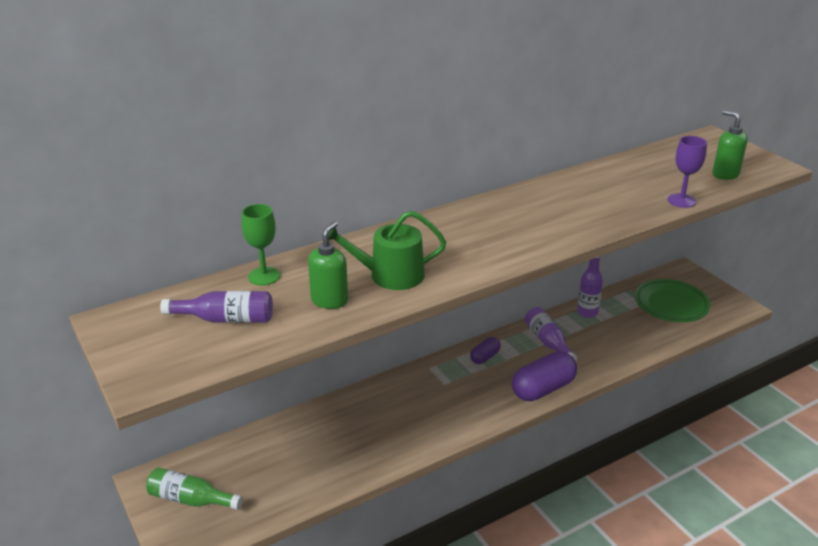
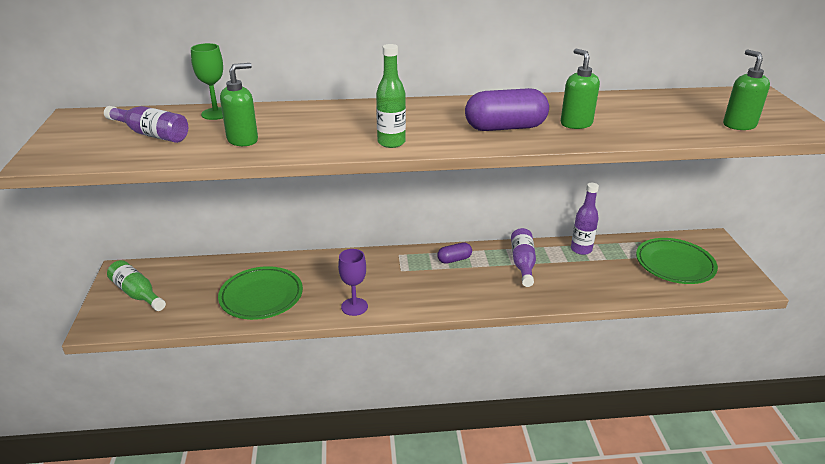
camera: 25 degrees right, 0 degrees up
green watering can [329,211,446,290] -> none
purple capsule [512,351,577,401] -> purple capsule moved to [465,88,549,131]
purple goblet [668,136,707,208] -> purple goblet moved to [338,249,368,316]
none -> green plate [218,266,303,320]
none -> green bottle [376,44,406,148]
none -> green soap dispenser [561,48,600,129]

